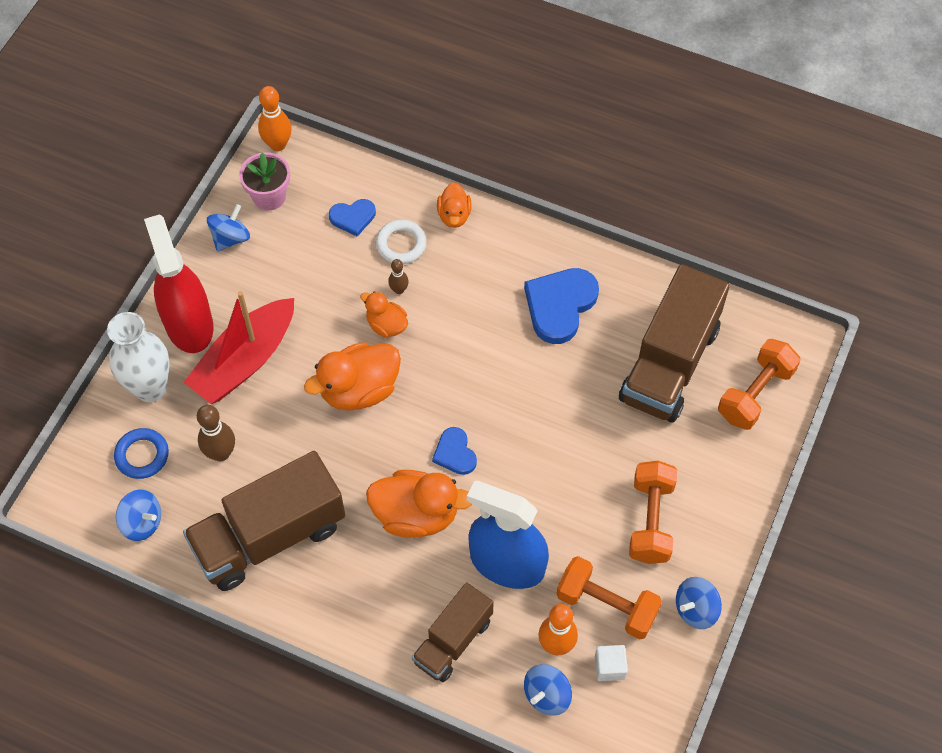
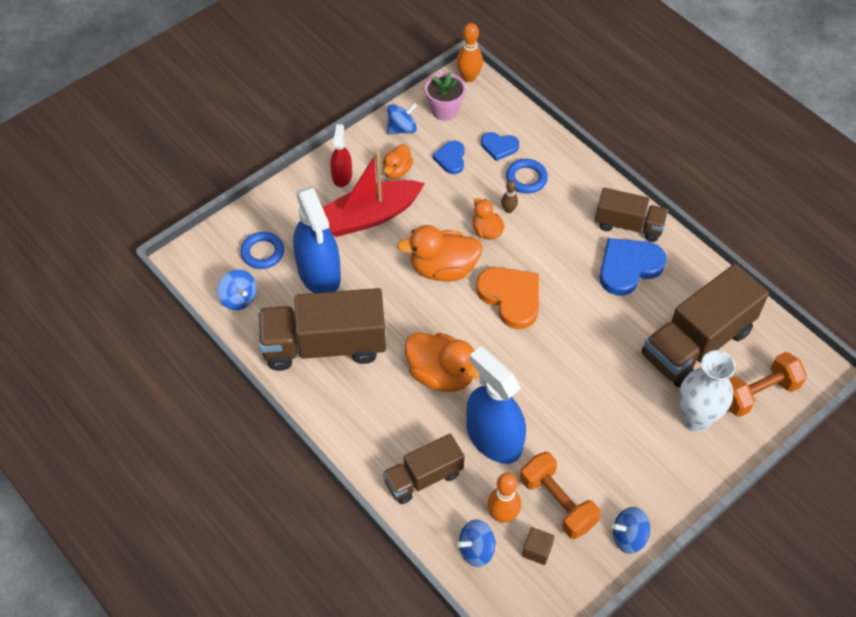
camera: 25 degrees right, 5 degrees down
white vase [107,312,170,402] -> white vase moved to [679,350,736,432]
red spray bottle [144,214,214,353] -> red spray bottle [330,124,352,187], size x0.52
brown bowling pin [197,405,235,461] -> blue spray bottle [293,187,341,293]
white ring [376,220,427,264] -> blue ring [506,159,548,194]
blue heart [432,427,477,475] -> blue heart moved to [433,141,465,174]
orange duck [437,182,472,228] -> orange duck moved to [383,144,413,179]
white cube [595,645,628,681] -> brown cube [522,527,554,565]
orange dumbbell [629,461,677,564] -> none
none -> orange heart [476,267,539,329]
none -> brown truck [595,187,668,242]

